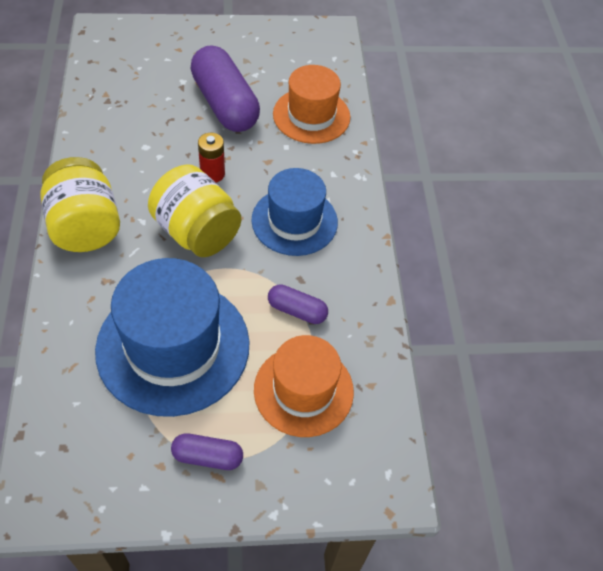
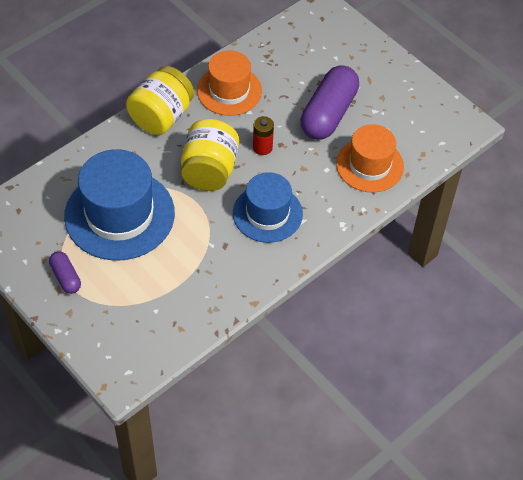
camera: 55 degrees right, 0 degrees up
orange hat [254,335,354,437] -> orange hat moved to [197,50,262,116]
purple capsule [268,284,328,324] -> none

